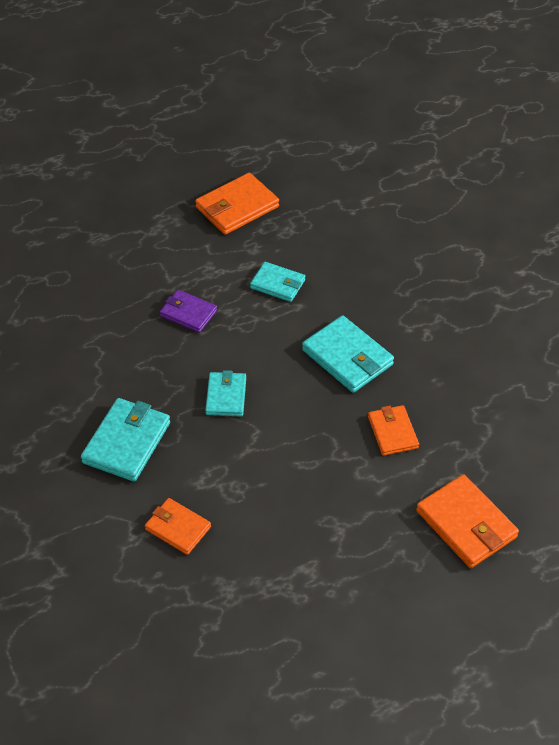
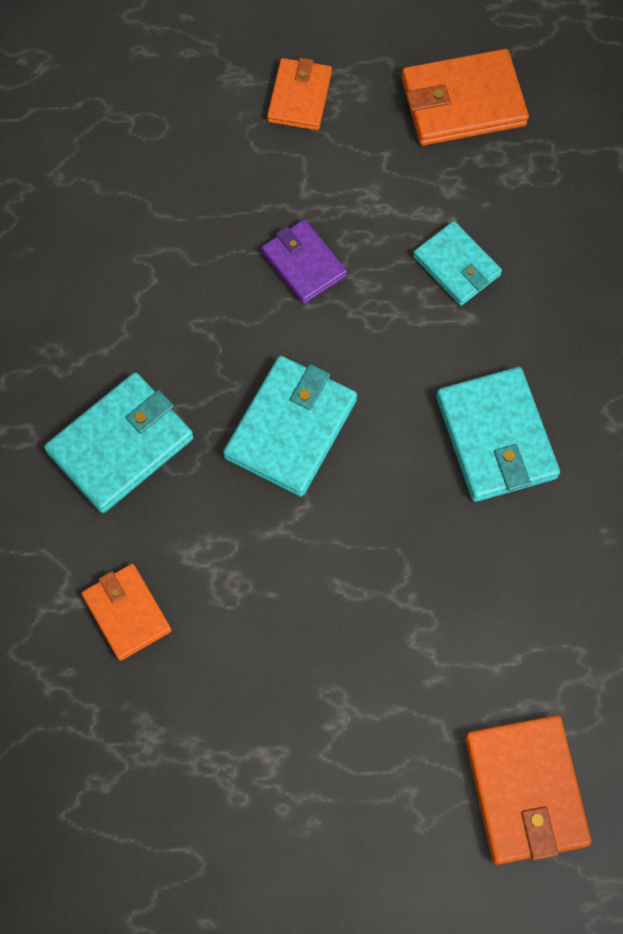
camera: 25 degrees right, 20 degrees up
turquoise wallet [205,370,246,416] -> turquoise wallet [223,356,357,497], size x1.57
orange wallet [368,405,419,456] -> orange wallet moved to [267,58,332,130]

